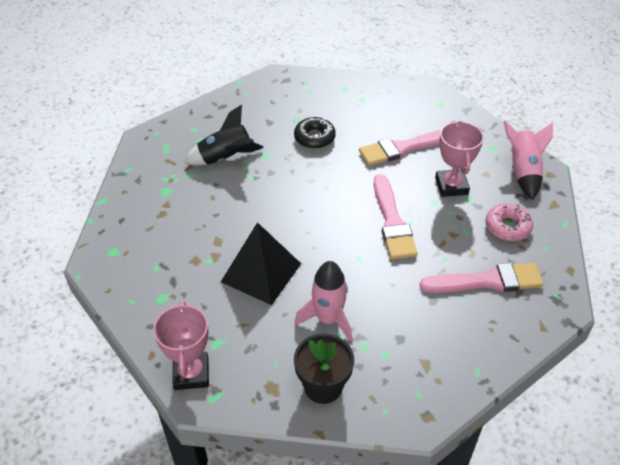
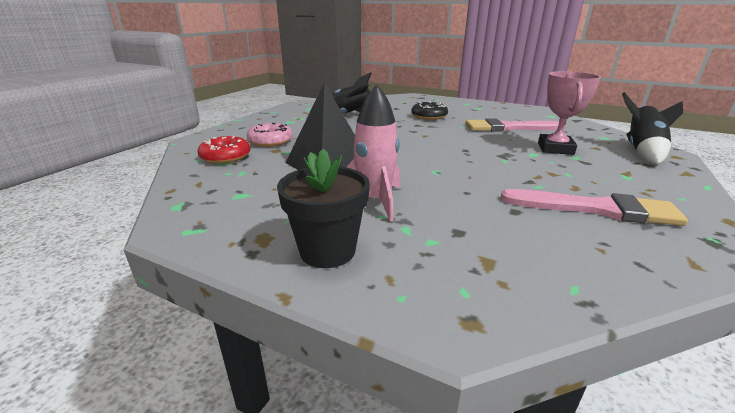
camera: 20 degrees right, 20 degrees down
pink trophy [153,300,209,390] -> none
pink brush [374,174,418,259] -> none
pink donut [485,204,533,241] -> pink donut moved to [247,123,293,147]
pink rocket [503,120,553,200] -> black rocket [622,92,683,164]
none -> red donut [198,136,250,164]

